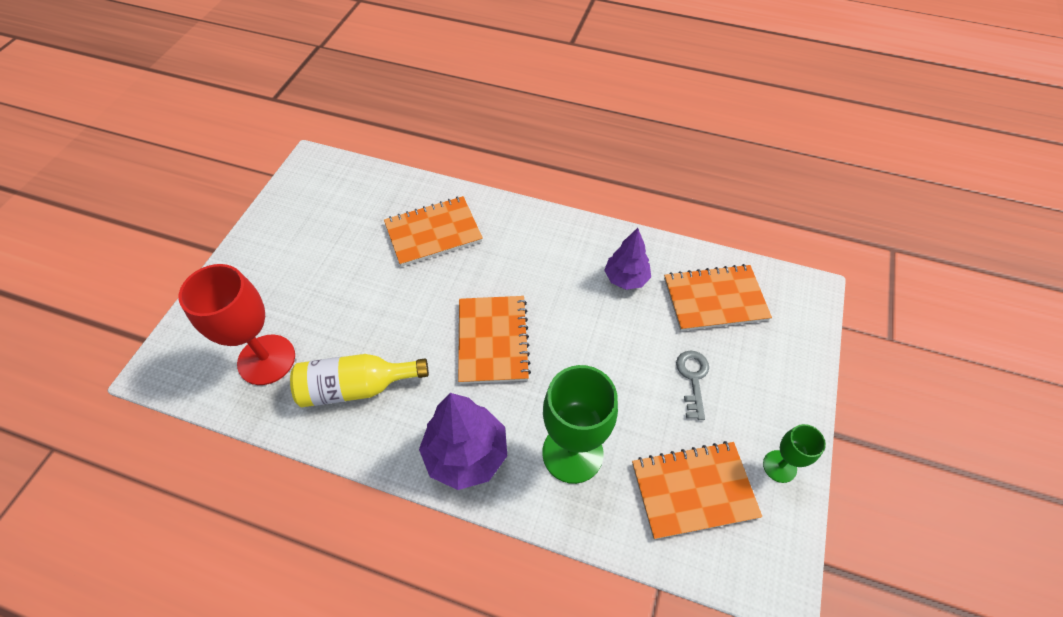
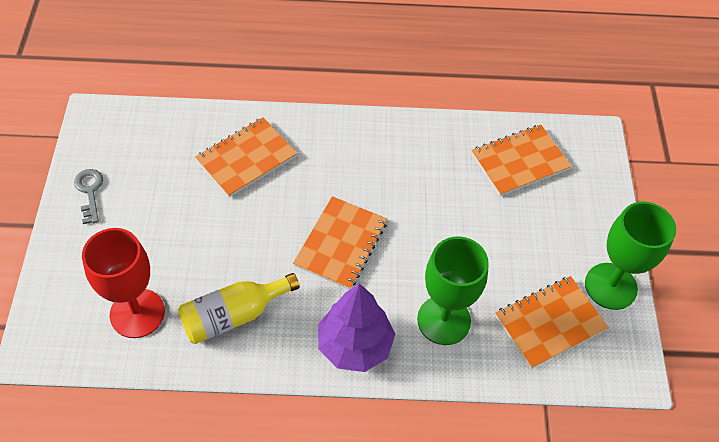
camera: 20 degrees left, 0 degrees up
orange notebook [458,296,531,384] -> orange notebook turned 45 degrees clockwise [293,196,387,290]
purple tree [604,228,651,290] -> none
grey key [676,350,709,420] -> grey key moved to [74,169,103,224]
green goblet [763,424,826,483] -> green goblet [585,202,676,310], size x1.88

